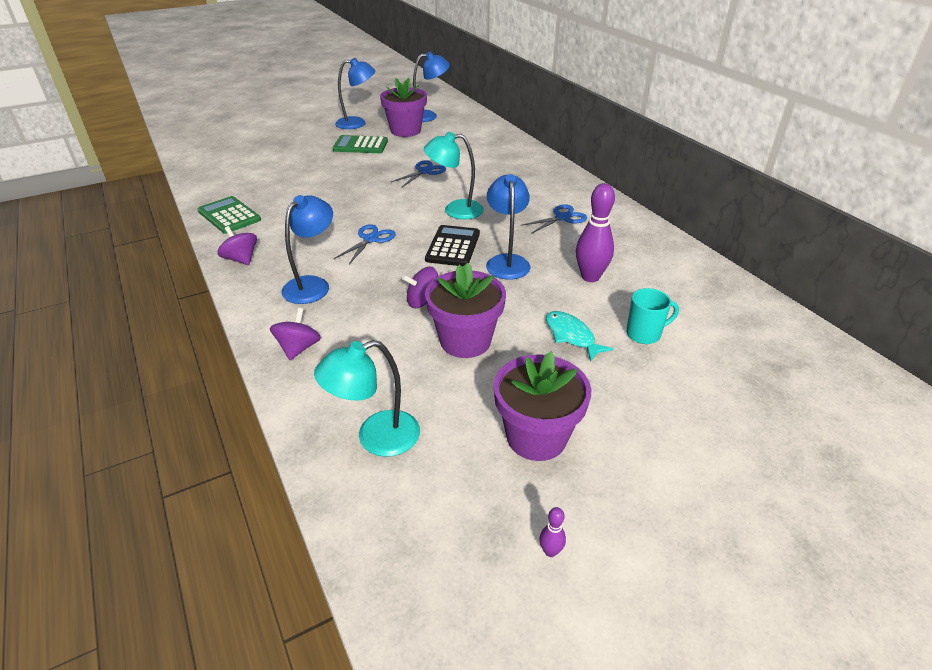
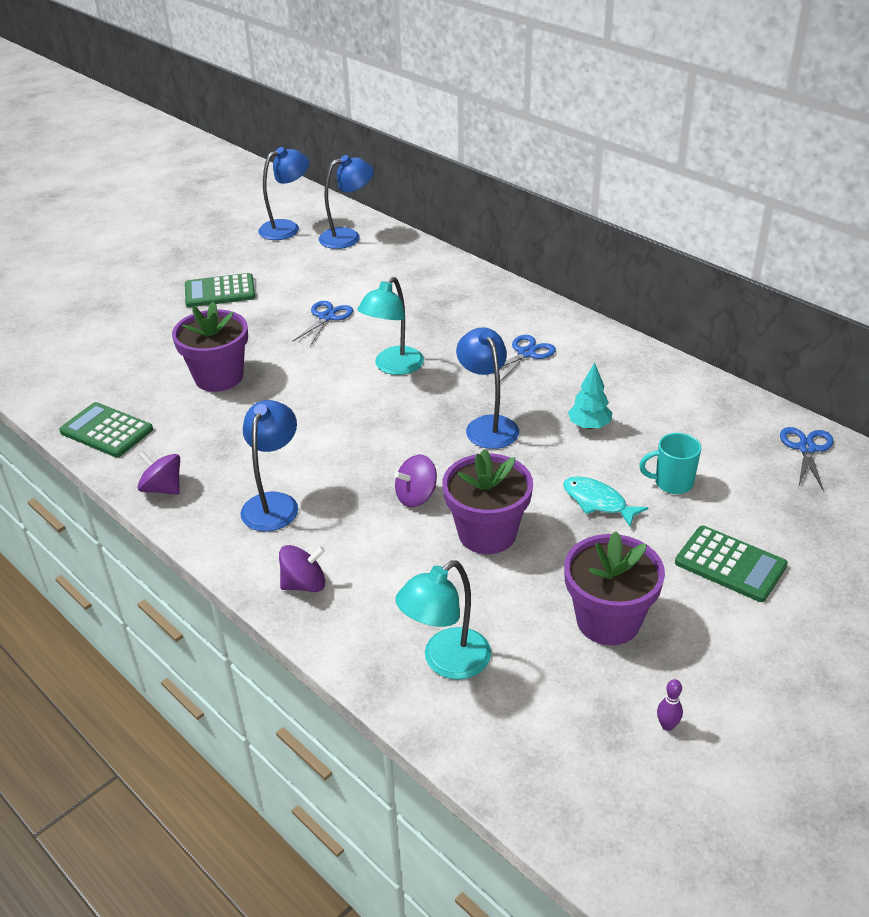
camera: 15 degrees left, 0 degrees up
purple spinning top [270,308,321,360] -> purple spinning top turned 75 degrees clockwise [279,545,325,592]
blue scissors [334,224,396,264] -> blue scissors moved to [780,427,834,491]
blue lamp [335,58,375,129] -> blue lamp moved to [319,155,374,249]
purple flower pot [380,78,427,137] -> purple flower pot moved to [172,302,248,392]
turquoise lamp [424,132,484,219] -> turquoise lamp turned 45 degrees counterclockwise [357,277,424,375]
black calculator [425,225,480,267] -> none
purple bowling pin [576,183,615,282] -> turquoise tree [568,363,612,429]
turquoise mug [626,288,679,344] -> turquoise mug turned 150 degrees counterclockwise [639,433,702,494]
none -> green calculator [675,526,788,602]

